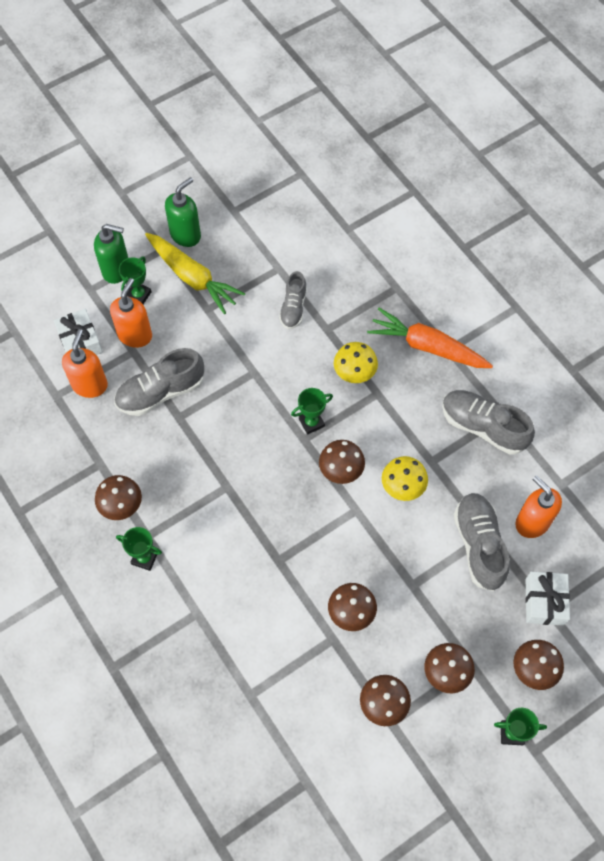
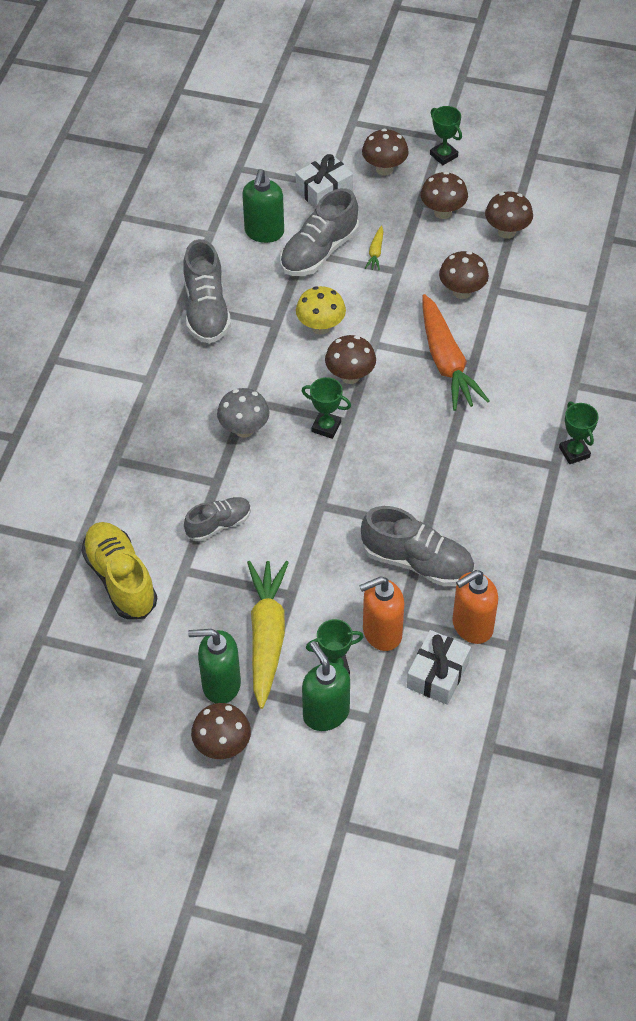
camera: 130 degrees left, 10 degrees down
brown mushroom [95,475,142,520] -> brown mushroom moved to [191,703,251,759]
yellow mushroom [334,342,378,383] -> grey mushroom [217,388,270,438]
orange carrot [367,308,493,368] -> orange carrot moved to [422,294,490,411]
orange soap dispenser [515,476,562,538] -> green soap dispenser [242,169,284,243]
none -> yellow shoe [81,522,157,619]
none -> yellow carrot [365,226,383,270]

